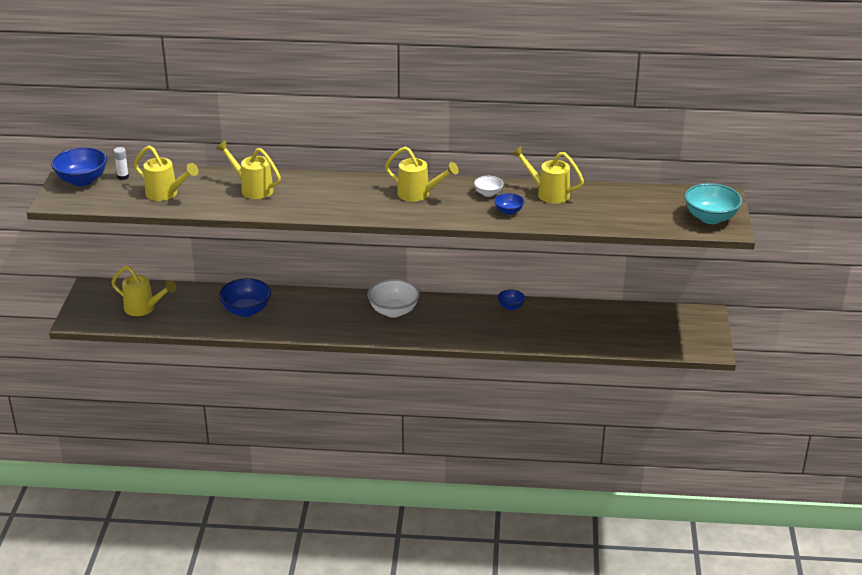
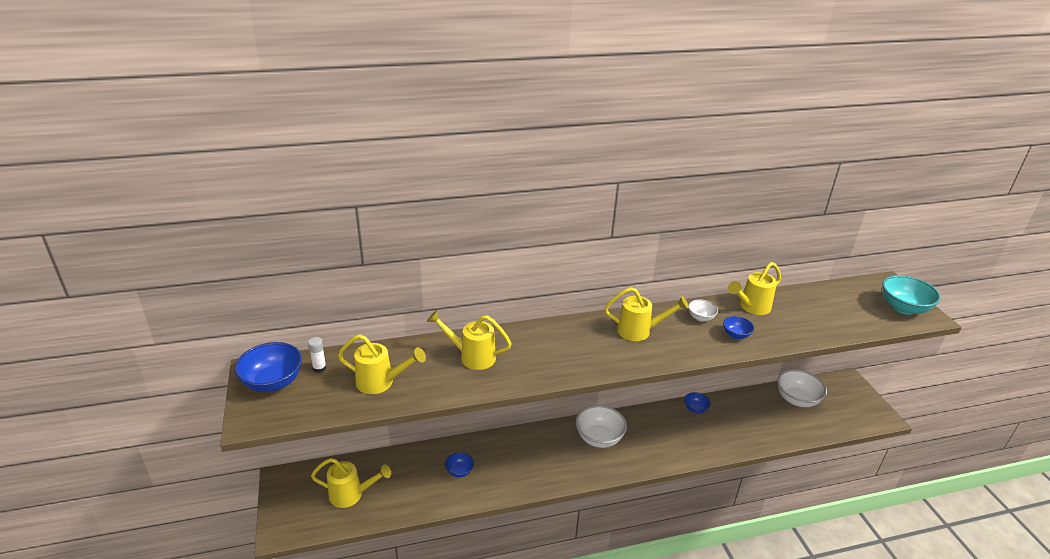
camera: 20 degrees left, 0 degrees up
blue bowl [218,278,271,317] -> blue bowl [445,452,474,478], size x0.54
yellow watering can [511,146,584,204] -> yellow watering can turned 45 degrees counterclockwise [728,262,781,315]
none -> white bowl [777,369,827,407]

